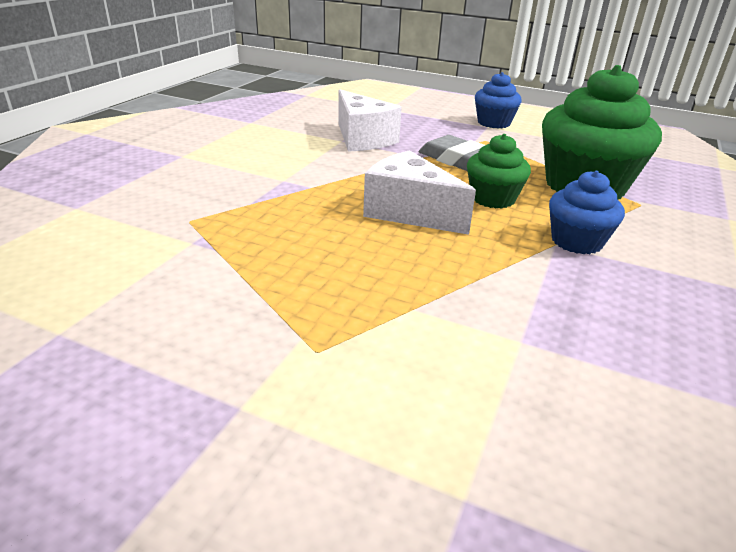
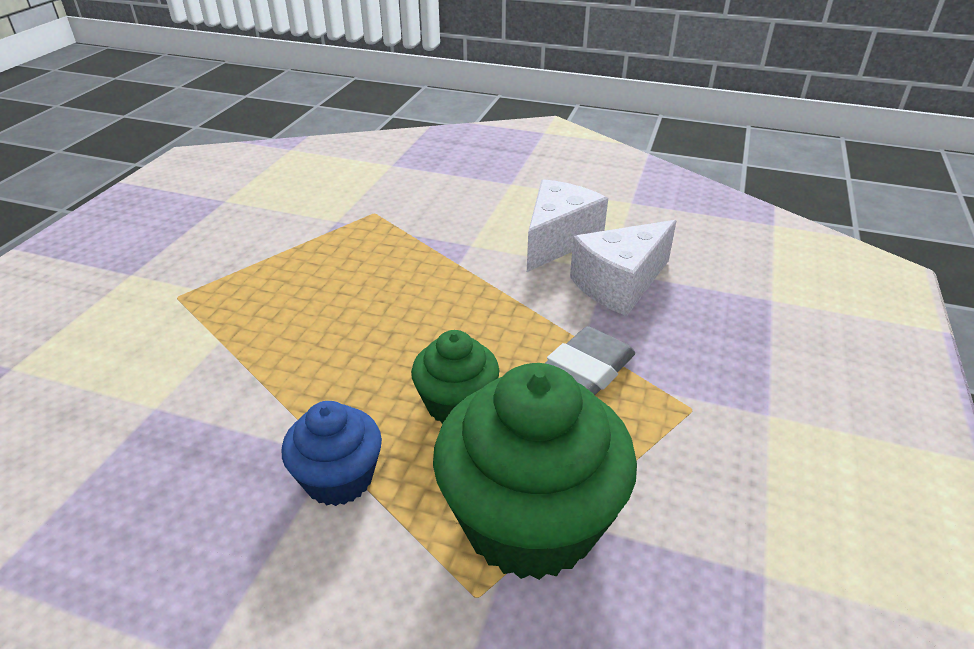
camera: 85 degrees right, 5 degrees up
white cheese [363,150,476,235] -> white cheese moved to [527,179,608,272]
blue cupcake [475,72,522,129] -> none

